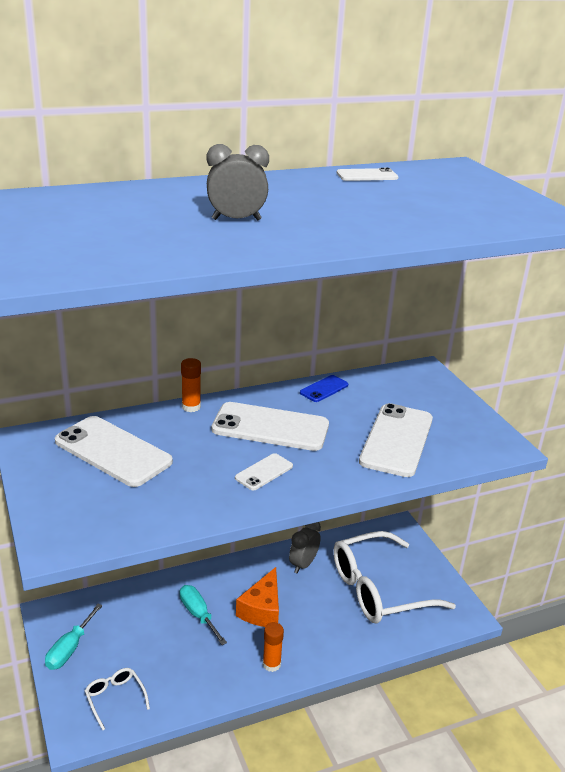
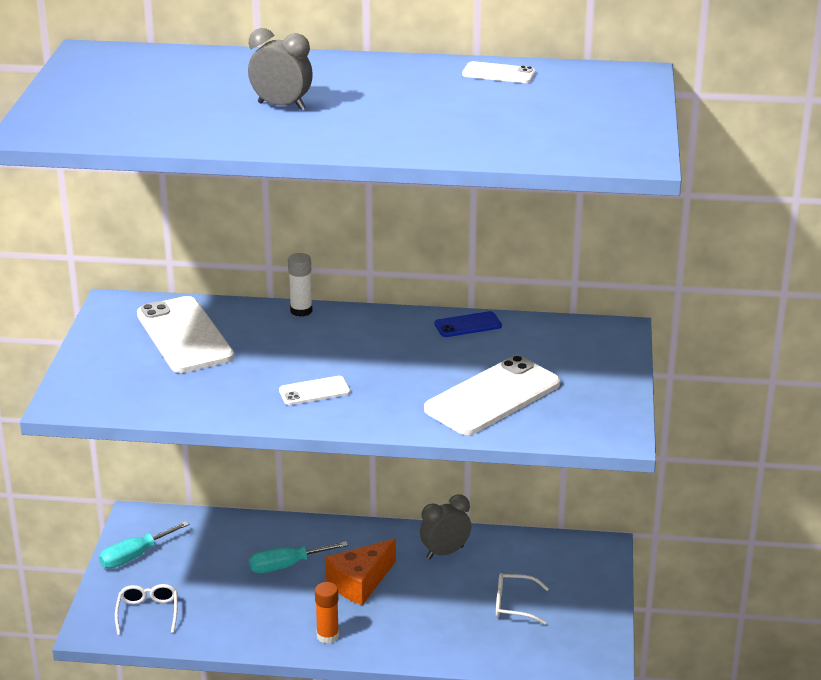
camera: 30 degrees right, 0 degrees up
turquoise screwdriver [180,585,227,645] -> turquoise screwdriver turned 105 degrees counterclockwise [249,541,348,573]
orange glue stick [181,358,201,412] -> white glue stick [288,253,312,317]
white phone [211,402,329,451] -> none
white glasses [333,531,456,624] -> white glasses [496,573,549,625], size x0.43

